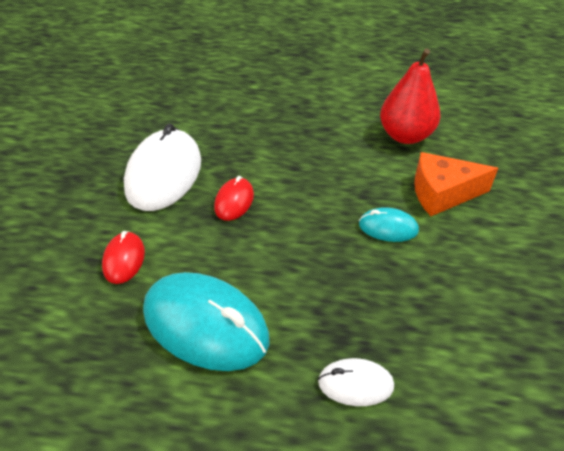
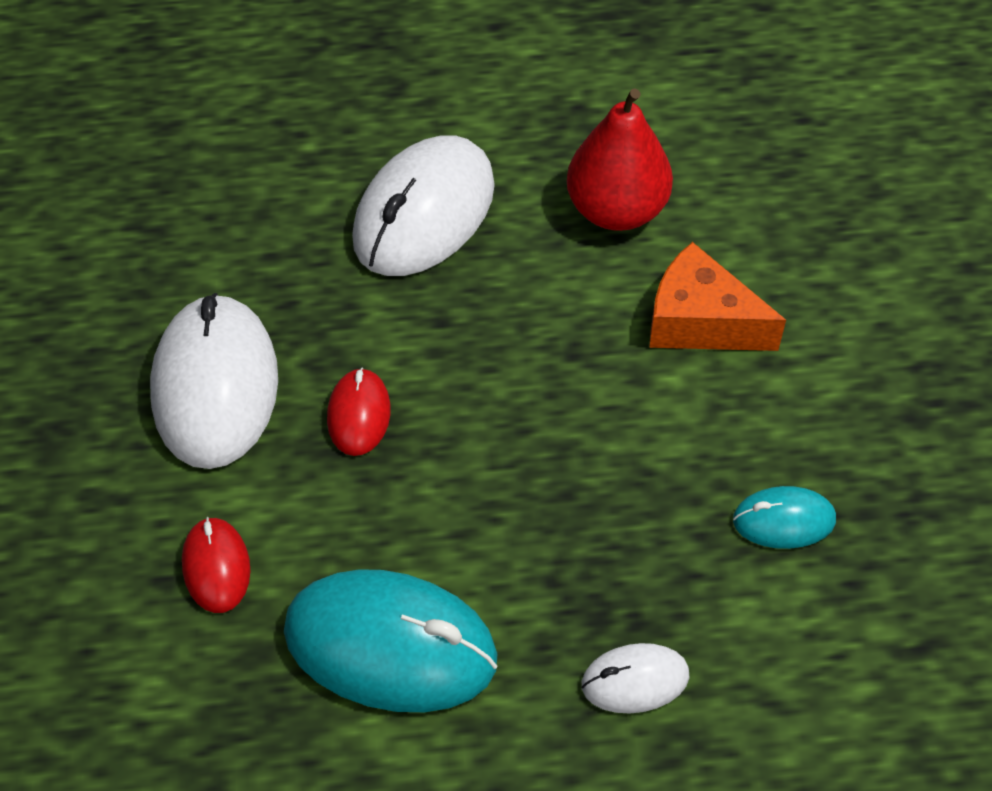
camera: 15 degrees left, 10 degrees up
turquoise mouse [359,207,419,242] -> turquoise mouse moved to [733,486,836,549]
orange cheese [414,152,498,216] -> orange cheese turned 45 degrees clockwise [649,242,786,351]
none -> white mouse [352,135,495,276]

